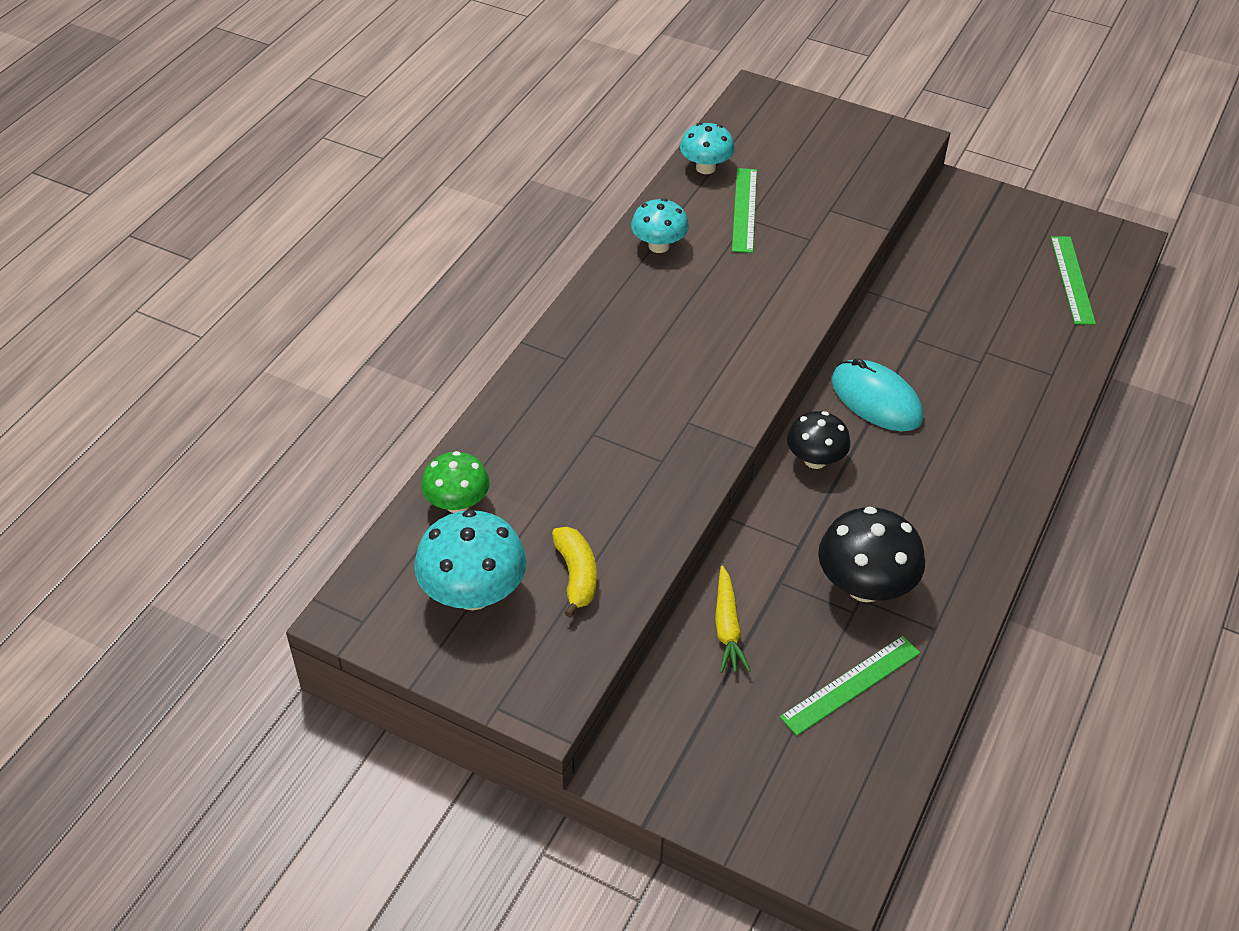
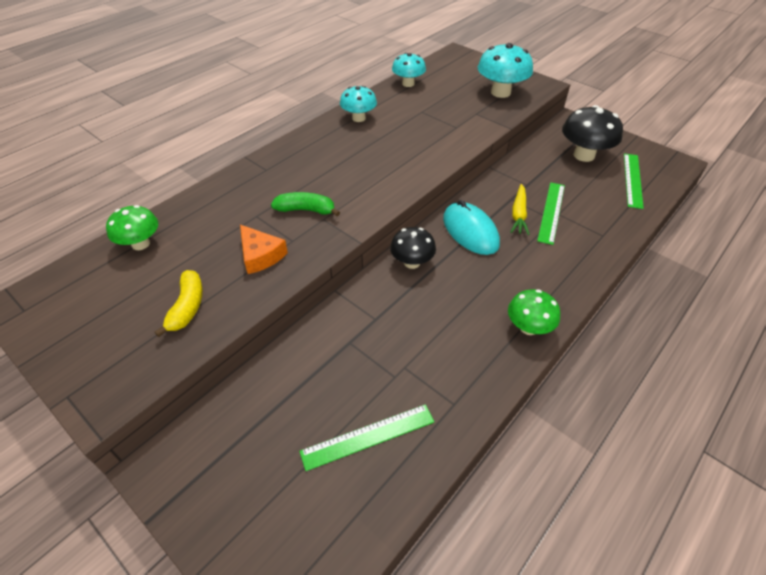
camera: 15 degrees right, 0 degrees up
turquoise mushroom [414,510,527,610] -> turquoise mushroom moved to [478,43,533,98]
yellow carrot [715,565,751,673] -> yellow carrot moved to [511,184,530,235]
green ruler [732,168,757,253] -> green ruler moved to [537,182,565,245]
black mushroom [818,506,925,602] -> black mushroom moved to [562,105,623,162]
none -> orange cheese [240,225,288,274]
none -> green banana [271,192,340,216]
none -> green mushroom [508,289,560,335]

